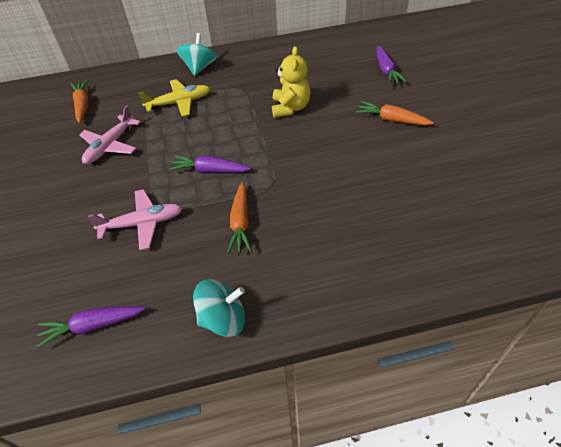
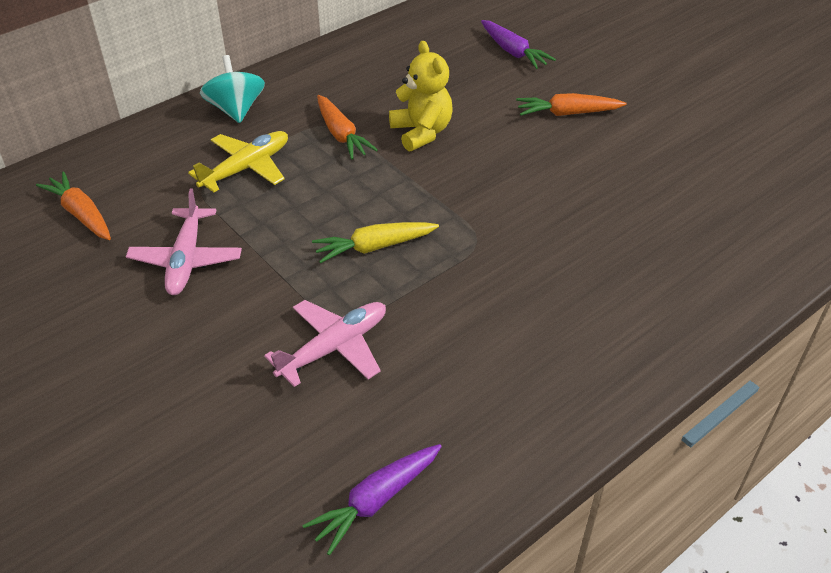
camera: 30 degrees left, 5 degrees down
purple carrot [169,155,251,173] -> yellow carrot [312,222,439,263]
turquoise spinning top [193,279,245,337] -> none
orange carrot [227,182,252,254] -> orange carrot moved to [317,95,378,160]

